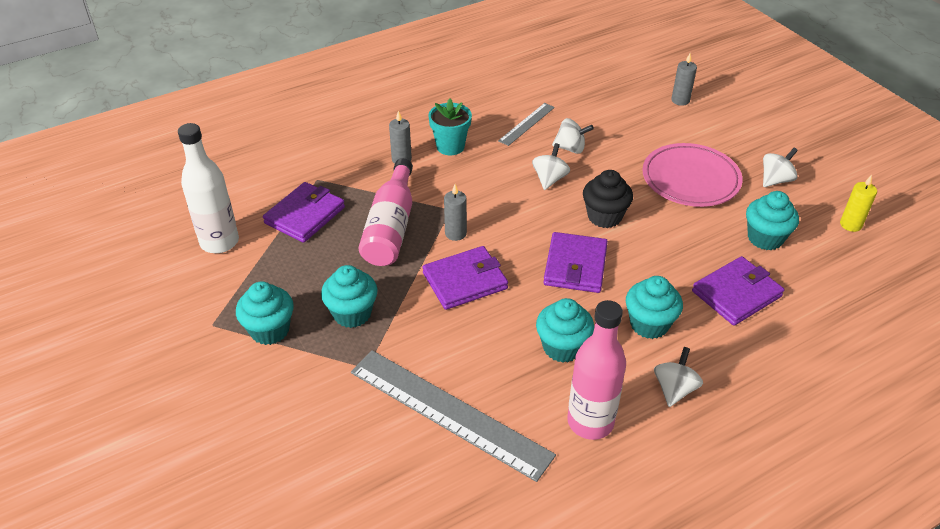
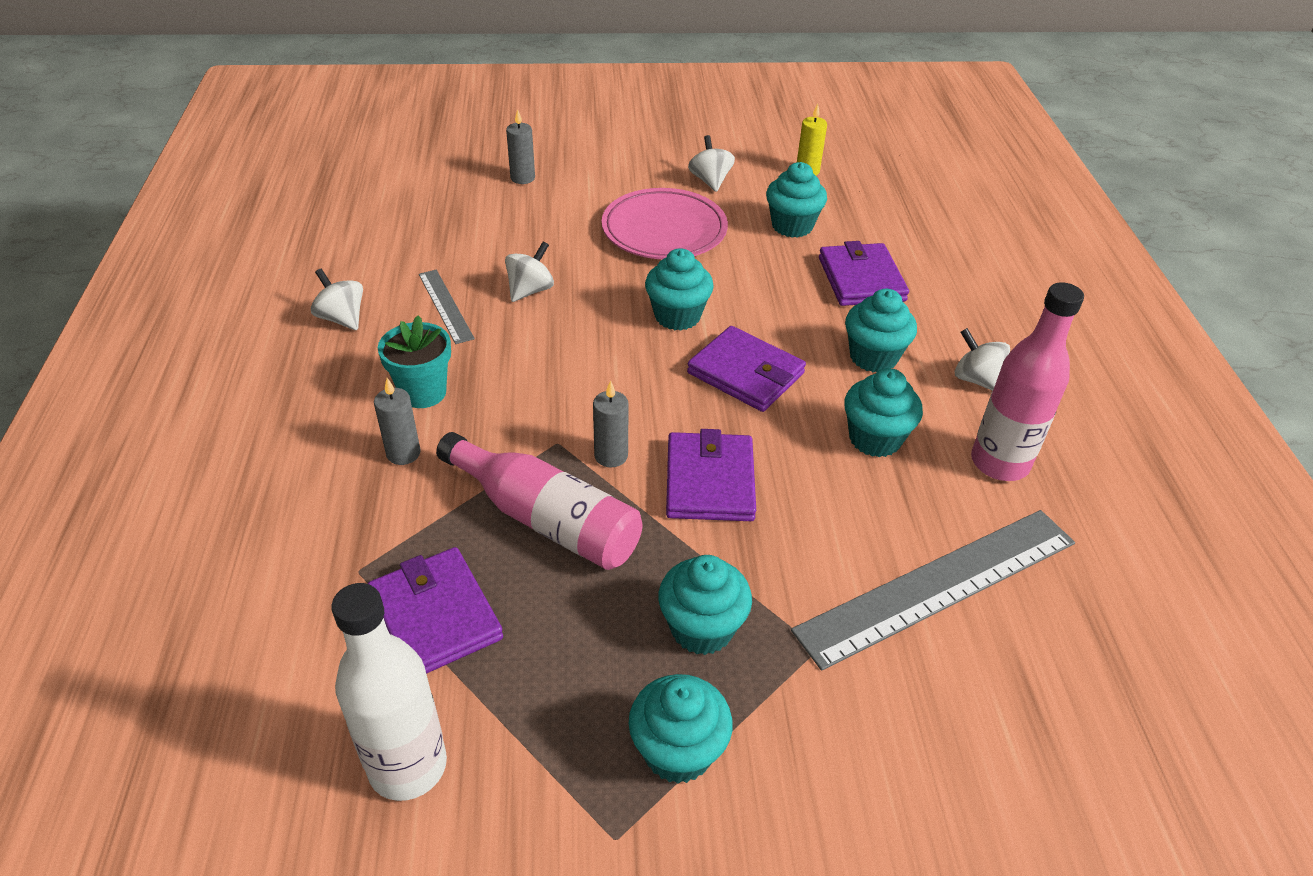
camera: 65 degrees left, 0 degrees up
white spinning top [532,143,570,190] -> white spinning top moved to [311,269,363,330]
black cupcake [583,170,633,228] -> turquoise cupcake [645,248,714,331]

